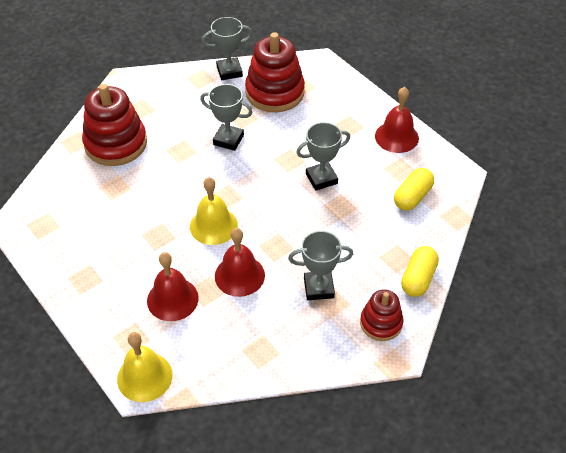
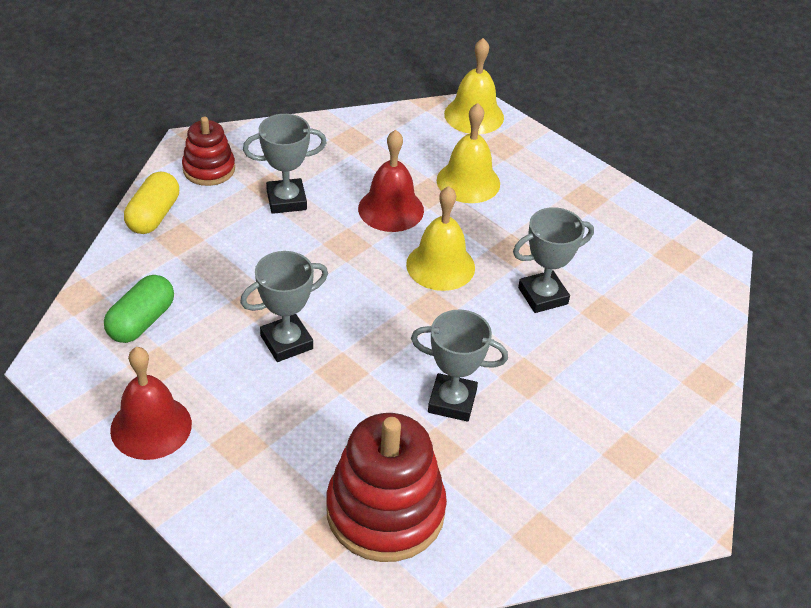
camera: 170 degrees right, 5 degrees down
red stacking toy [82,84,147,166] -> none
red bell [147,252,199,321] -> yellow bell [437,103,500,203]
grey trophy [202,17,253,80] -> grey trophy moved to [513,207,594,313]
yellow capsule [394,168,434,211] -> green capsule [104,275,174,343]

